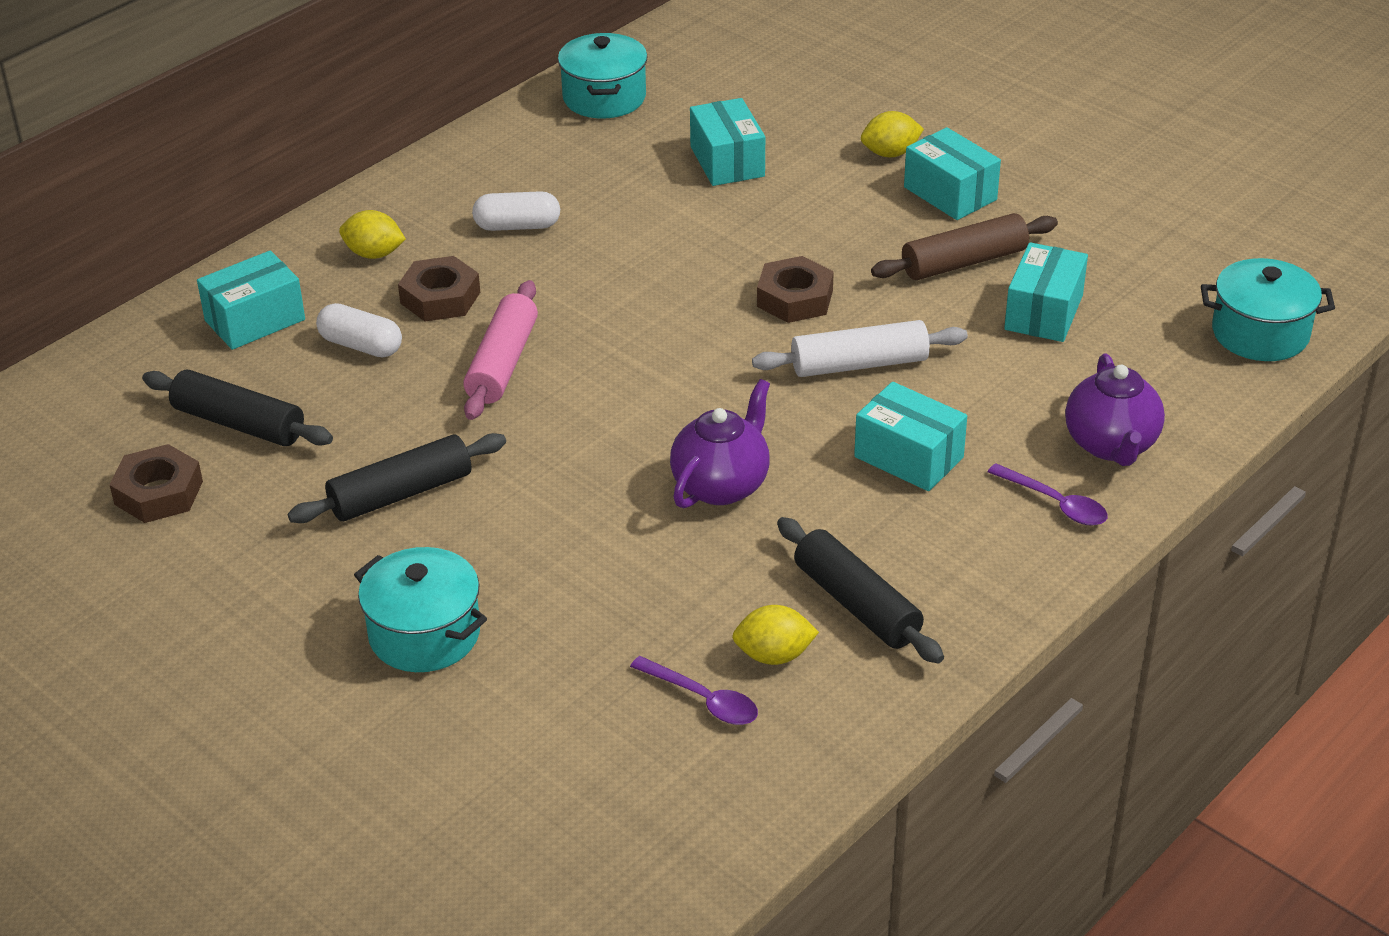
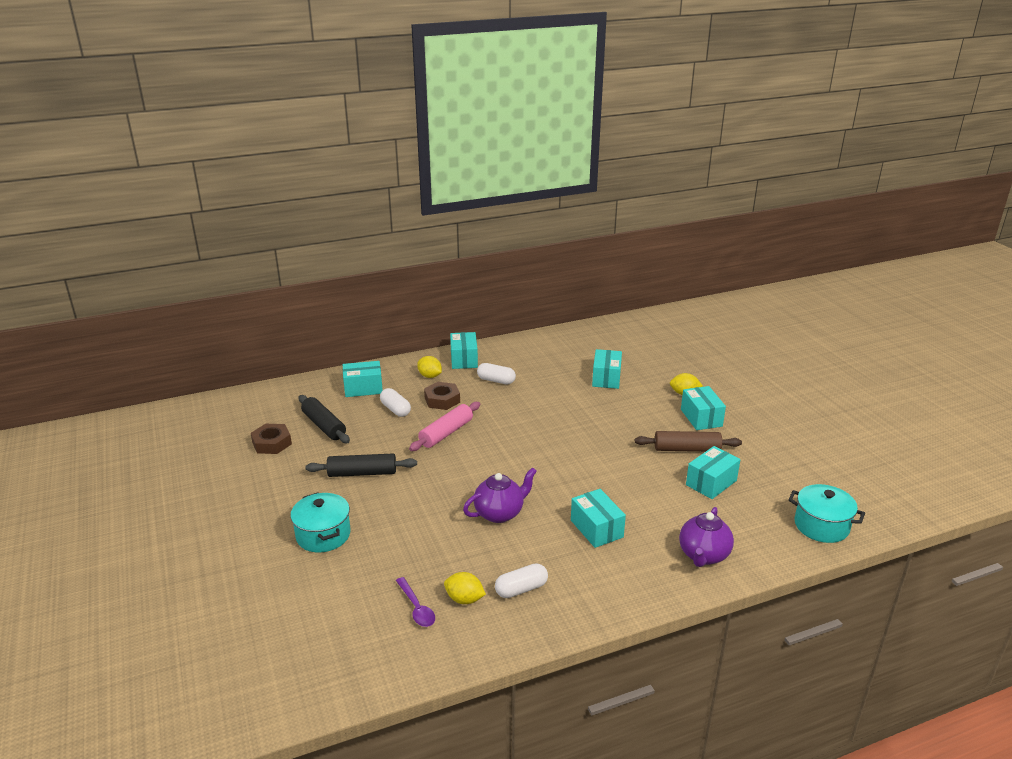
camera: 25 degrees right, 10 degrees down
turquoise pot [558,33,648,119] -> none
white rolling pin [752,320,968,377] -> none
brown nut [757,256,834,323] -> none
black rolling pin [777,517,944,664] -> white capsule [495,563,548,598]
purple spoon [988,463,1108,526] -> none
none -> turquoise box [450,332,478,369]

